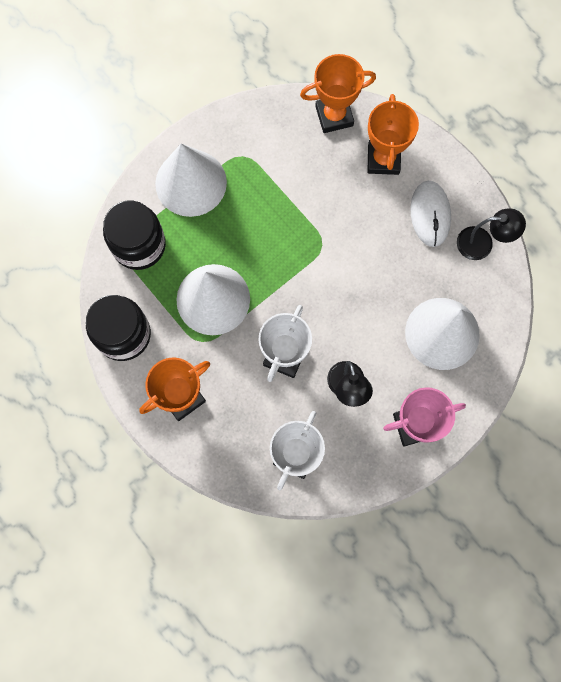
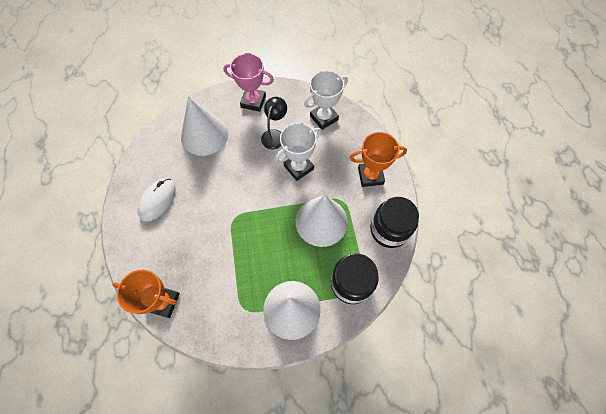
camera: 150 degrees left, 10 degrees down
orange trophy [367,94,419,175] -> none
black lamp [457,208,526,260] -> none

